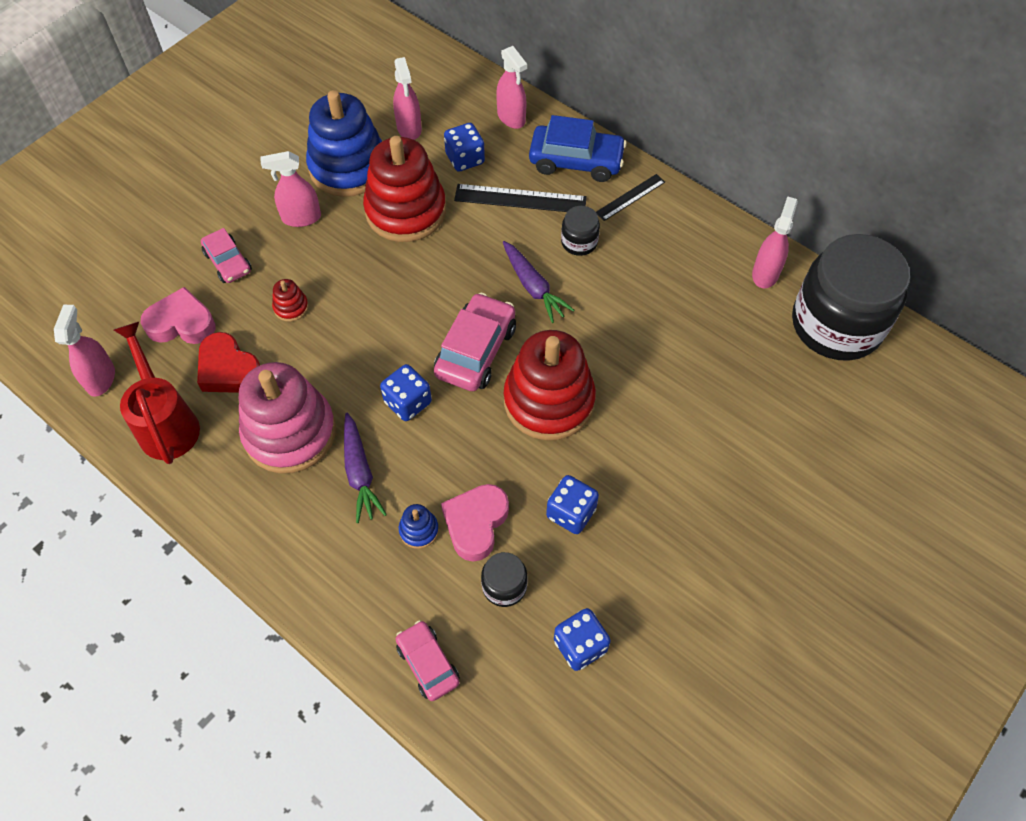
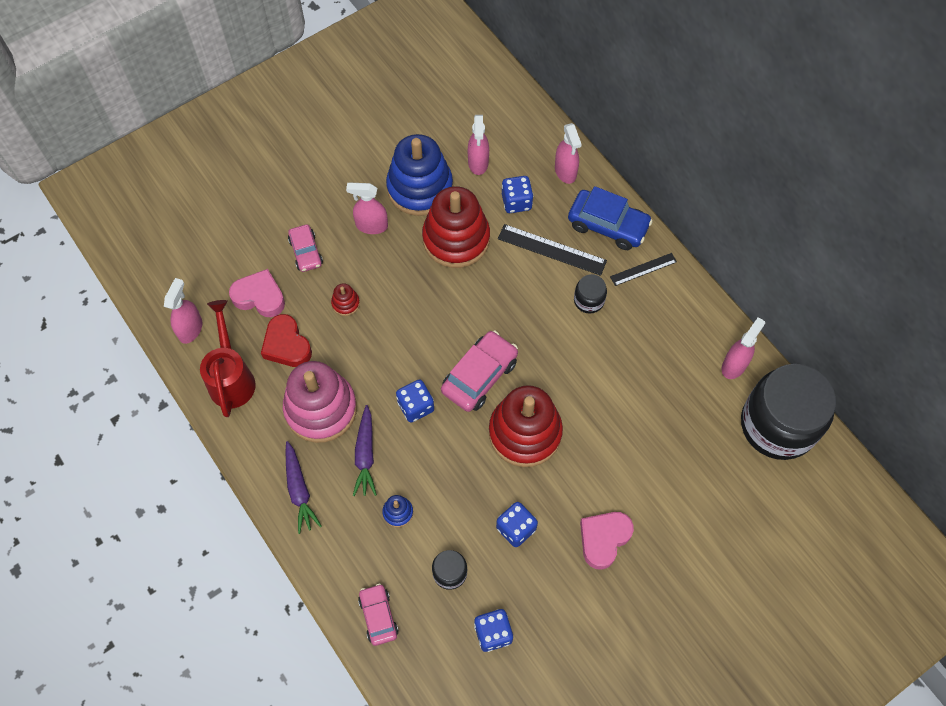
camera: 15 degrees right, 5 degrees up
pink heart [441,484,509,562] -> pink heart moved to [580,512,634,570]
purple carrot [503,241,575,323] -> purple carrot moved to [286,441,322,534]

